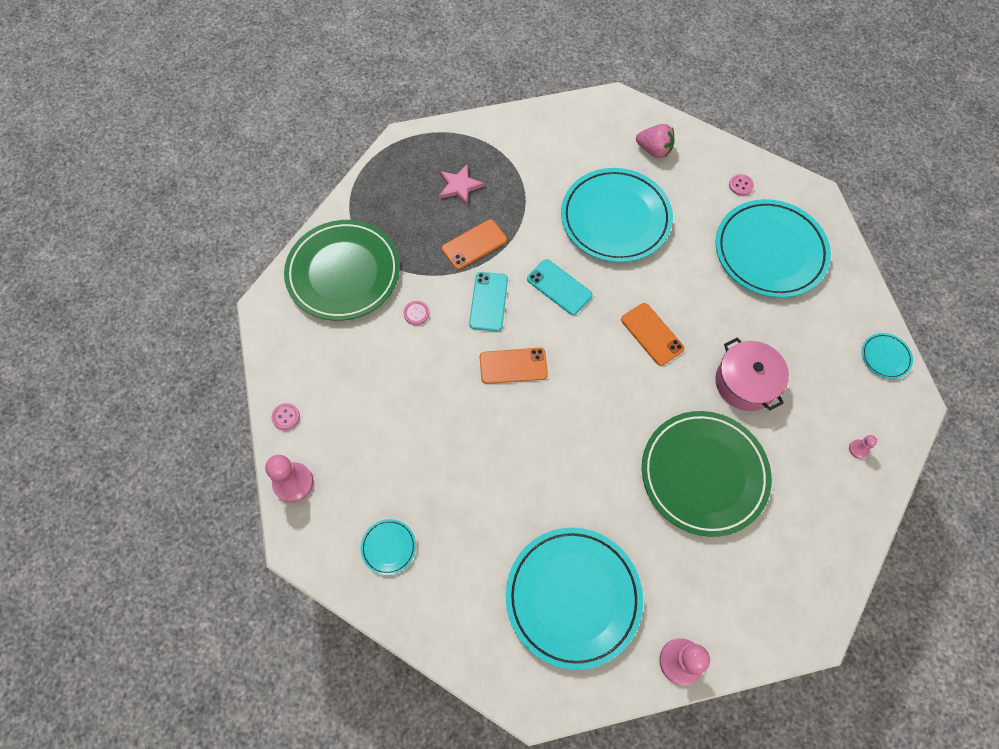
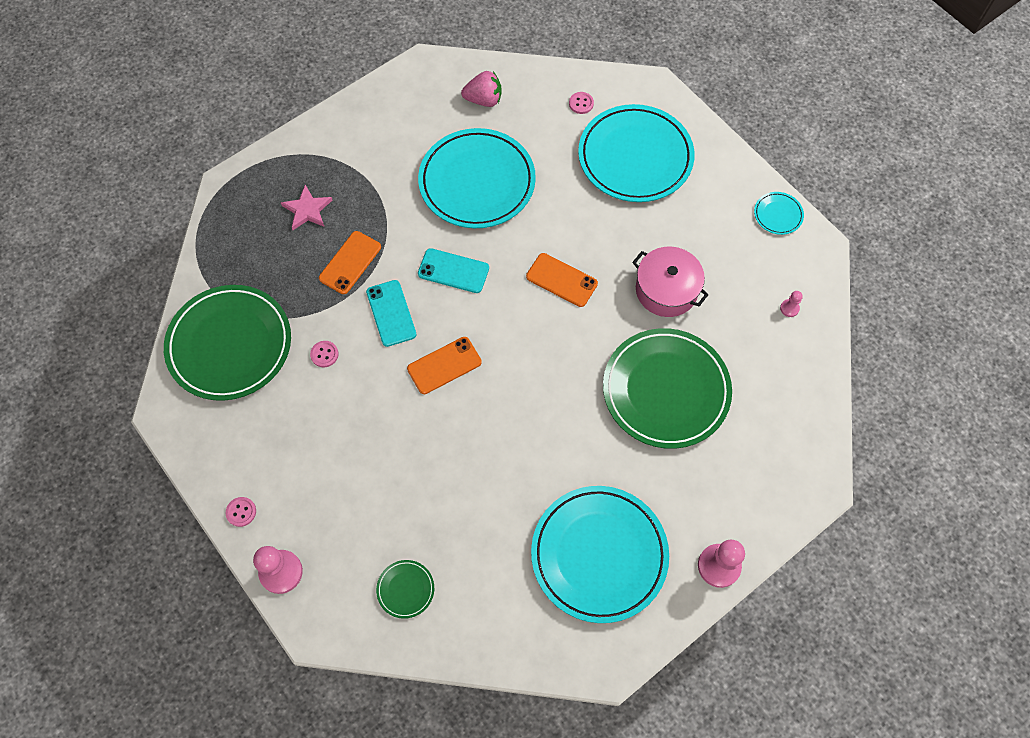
camera: 25 degrees left, 0 degrees up
turquoise plate [361,519,416,575] -> green plate [376,560,434,619]

